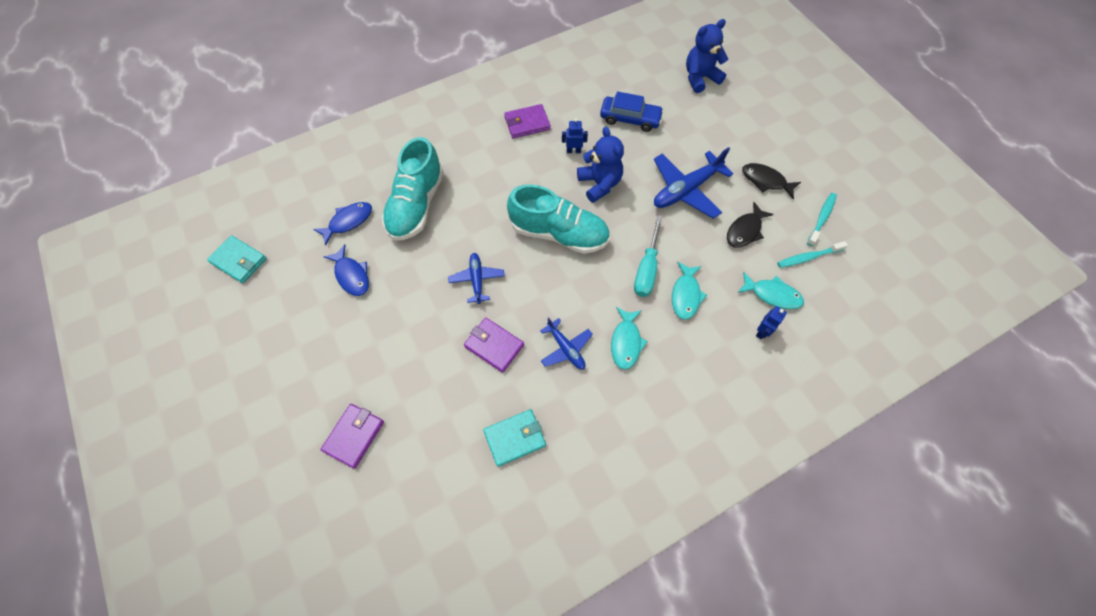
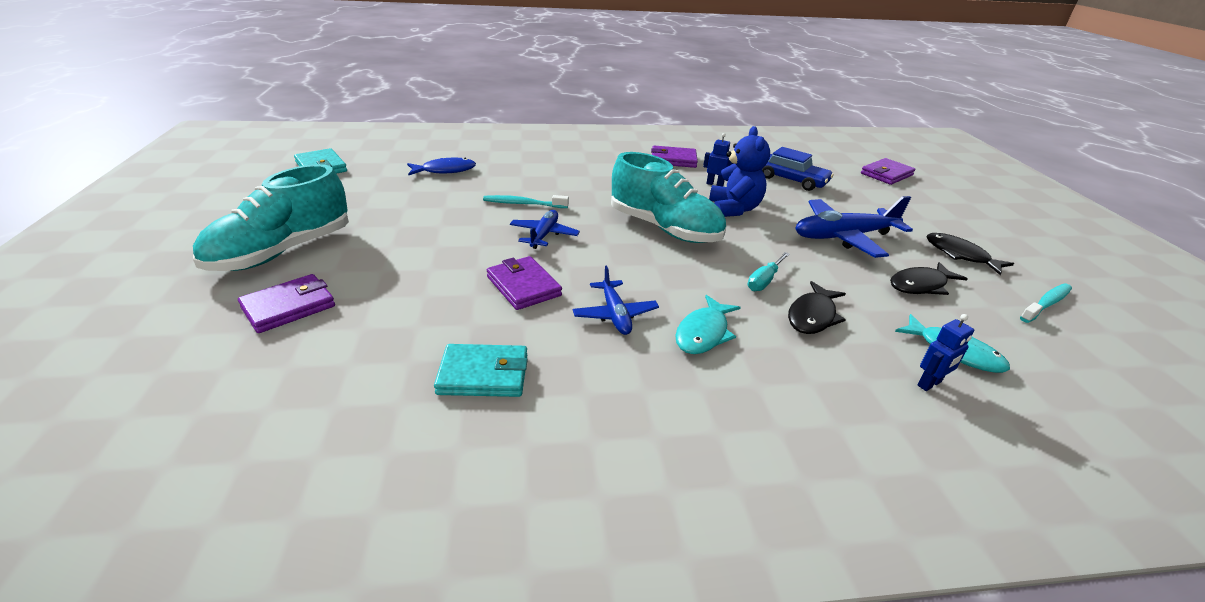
camera: 20 degrees right, 30 degrees down
blue fish [324,245,369,296] -> none
turquoise shoe [382,137,444,241] -> turquoise shoe moved to [193,164,349,271]
turquoise screwdriver [634,217,662,297] -> turquoise screwdriver [747,252,790,291], size x0.65
turquoise fish [672,262,707,320] -> black fish [788,281,846,334]
blue teddy bear [686,19,728,93] -> purple wallet [861,158,916,185]
turquoise toothbrush [777,241,848,268] -> turquoise toothbrush moved to [483,195,569,208]

